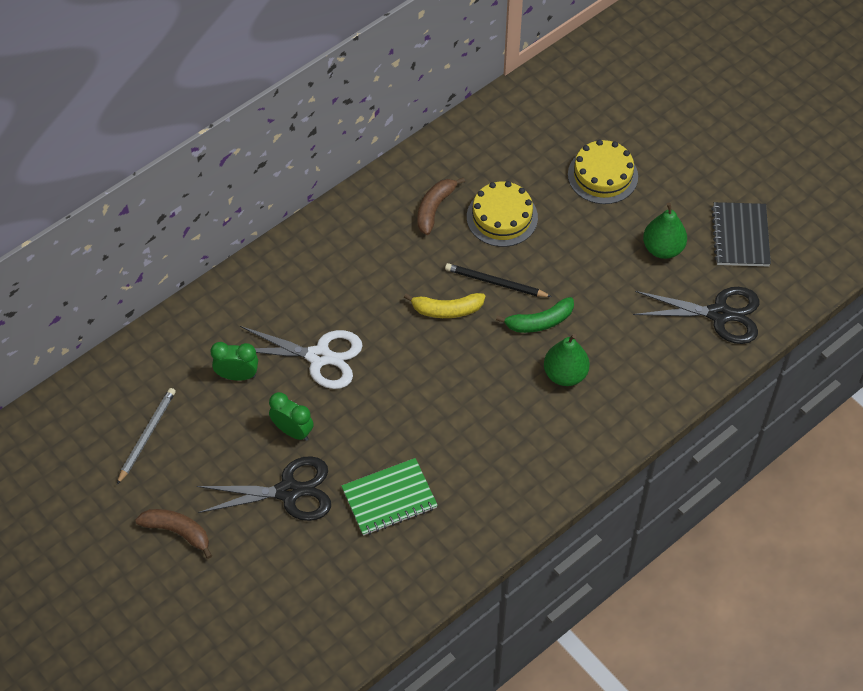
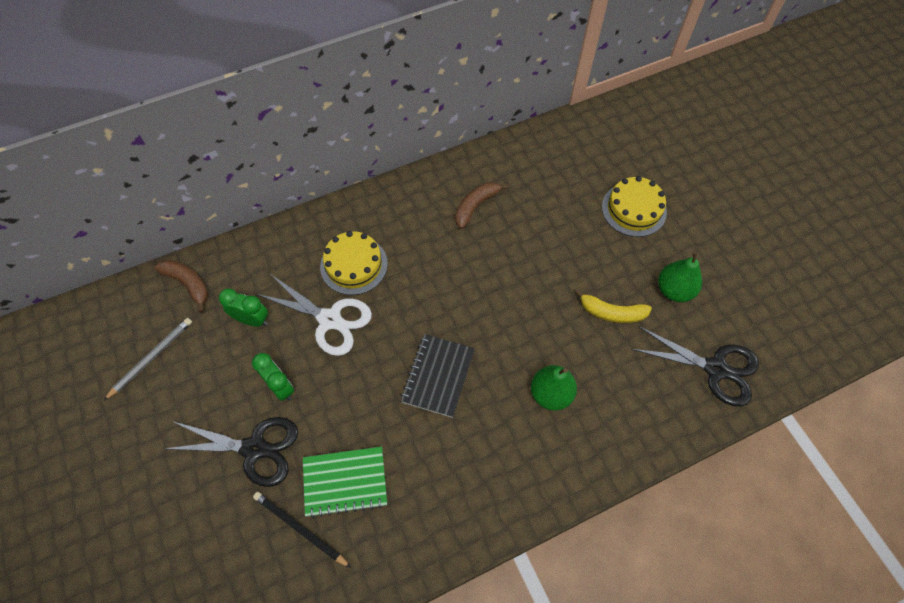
camera: 15 degrees right, 5 degrees up
brown banana [135,509,212,559] -> brown banana moved to [155,260,208,313]
yellow banana [404,293,485,318] -> yellow banana moved to [575,289,652,323]
black pencil [445,263,552,297] -> black pencil moved to [253,492,351,568]
yellow cake [467,181,538,247] -> yellow cake moved to [320,231,388,295]
green banana [496,297,574,333] -> none
black notebook [712,202,771,266] -> black notebook moved to [401,334,475,418]

